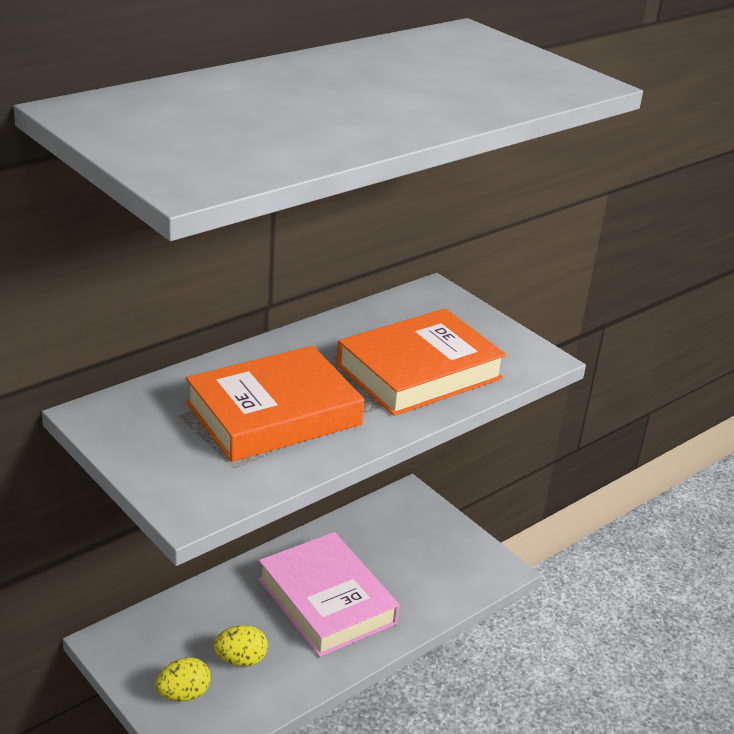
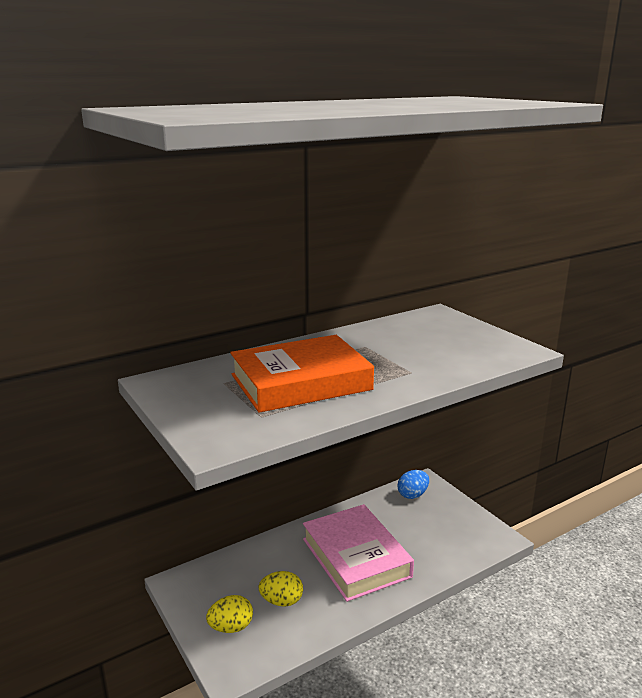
camera: 10 degrees right, 10 degrees down
orange book [337,308,506,416] -> none
none -> blue egg [398,470,429,499]

